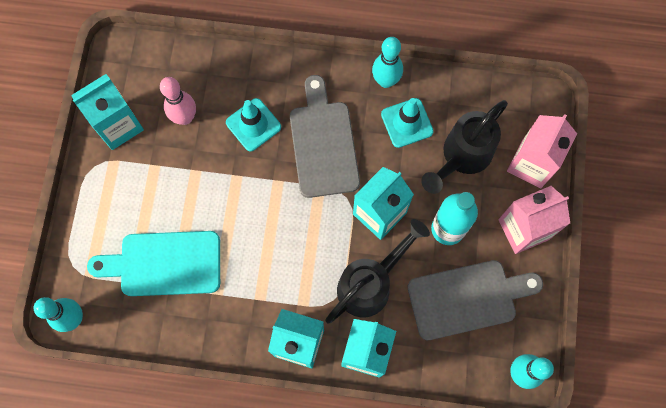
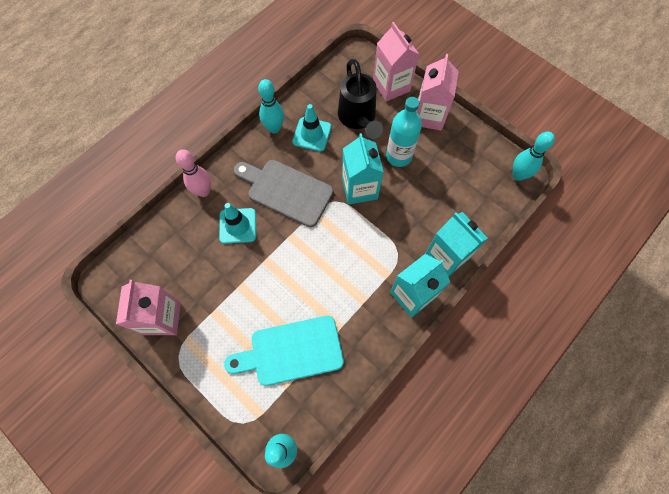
camera: 55 degrees left, 5 degrees down
turquoise carton [71,74,144,150] -> pink carton [116,280,181,335]
turquoise cutting board [87,231,220,296] -> turquoise cutting board turned 45 degrees clockwise [224,316,344,386]
pink bowling pin [160,77,196,125] -> pink bowling pin moved to [176,149,211,197]
black watering can [325,219,430,324] -> none
grey cutting board [408,260,543,340] -> none

